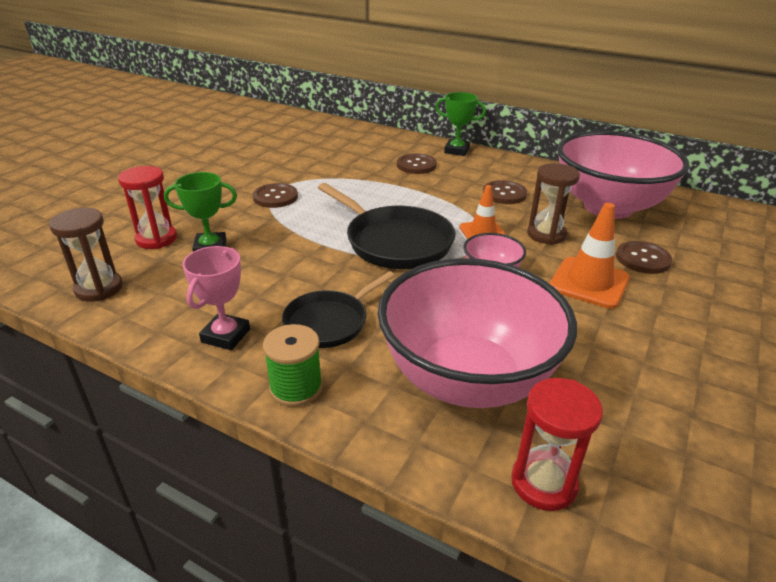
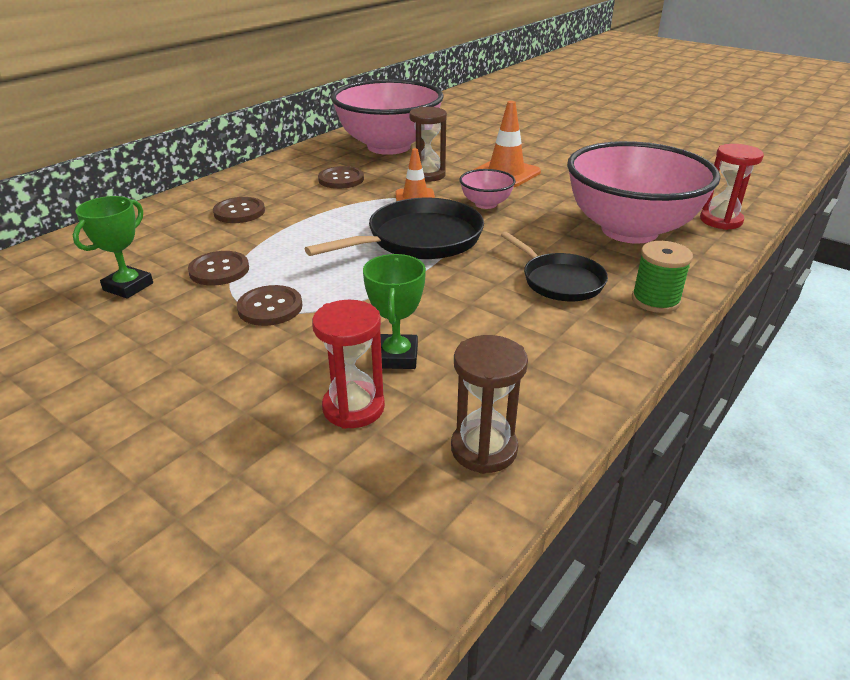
camera: 80 degrees left, 0 degrees up
pink trophy [182,246,250,350] -> none
green trophy [435,92,486,156] -> green trophy moved to [73,196,153,299]
brown button [616,241,672,274] -> brown button moved to [188,251,249,286]

